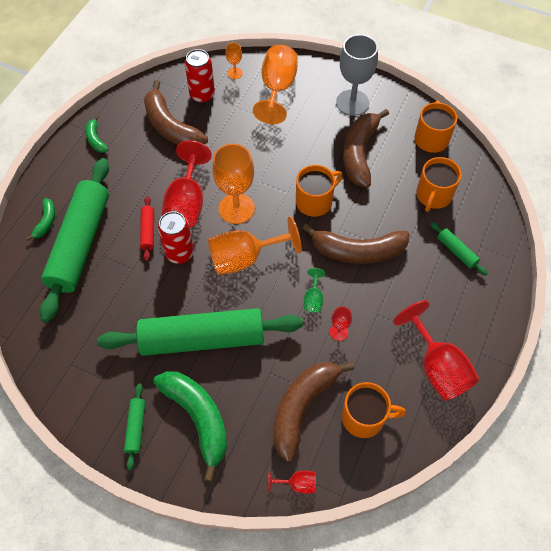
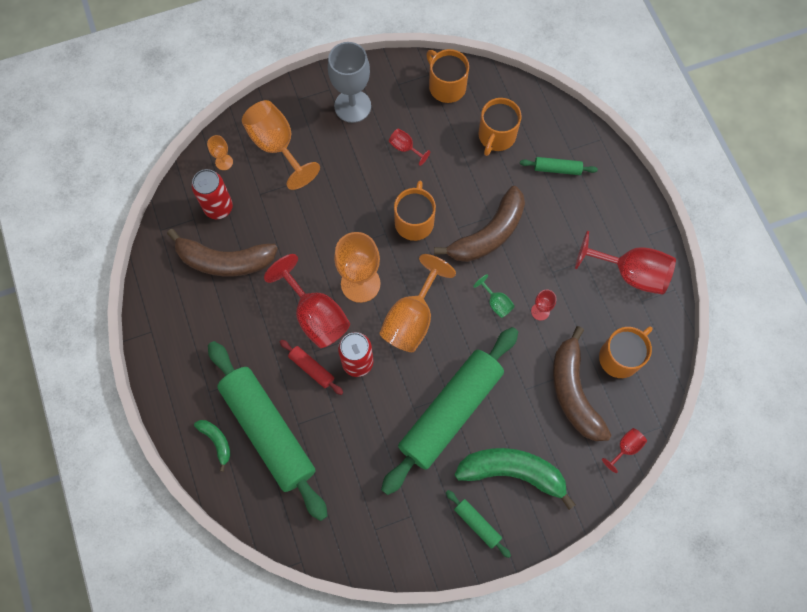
camera: 45 degrees left, 10 degrees up
green banana [86,115,108,153] -> none
brown banana [343,109,389,188] -> red goblet [389,128,430,166]
orange mug [416,157,461,212] -> orange mug turned 45 degrees clockwise [478,98,522,156]

